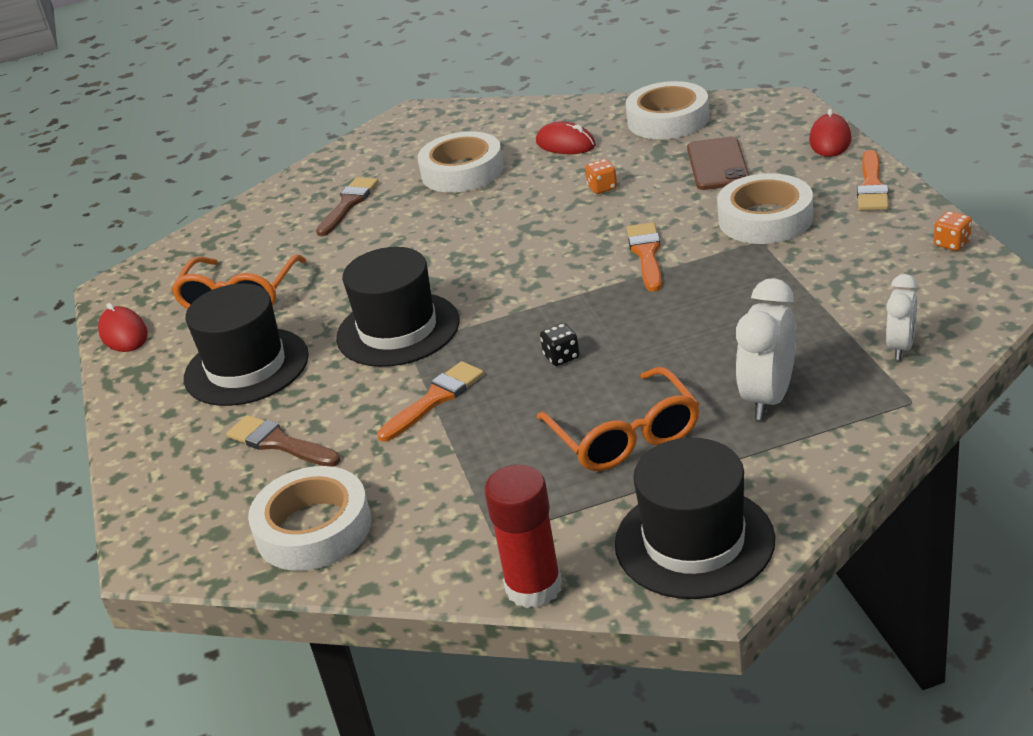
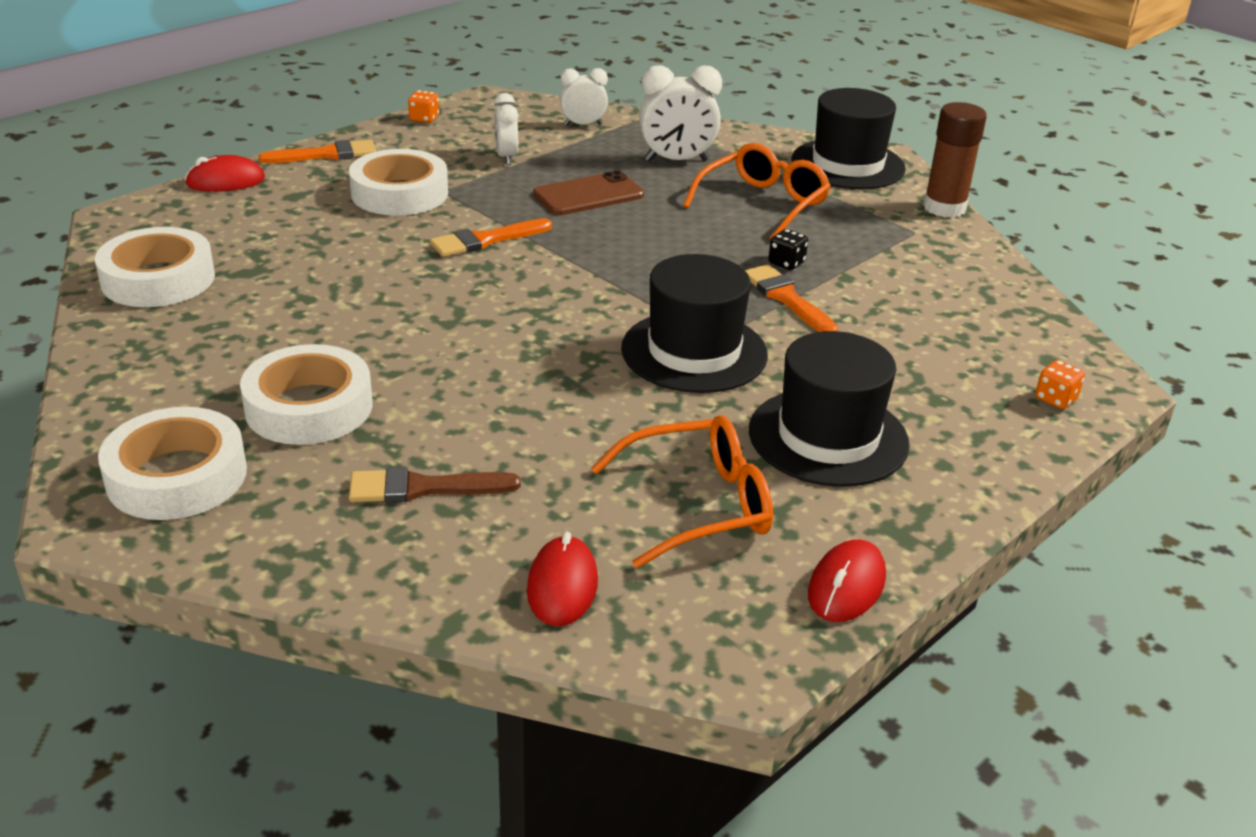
camera: 125 degrees left, 0 degrees up
brown brush [226,415,340,467] -> none
white tape [248,466,372,571] -> white tape moved to [98,407,247,520]
orange brush [377,361,484,442] -> orange brush turned 45 degrees clockwise [745,264,838,332]
red glue stick [484,465,562,608] -> brown glue stick [923,102,987,218]
red mouse [536,121,596,154] -> red mouse moved to [527,532,598,626]
black dice [540,323,580,366] -> black dice moved to [768,229,808,270]
orange dice [585,159,617,194] -> orange dice moved to [1035,360,1085,409]
brown phone [687,136,749,190] -> brown phone moved to [533,170,644,215]
none -> white clock [494,93,518,165]

